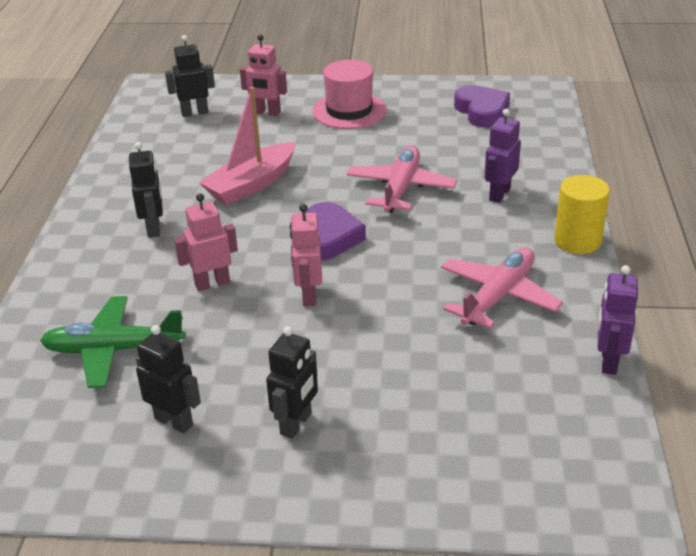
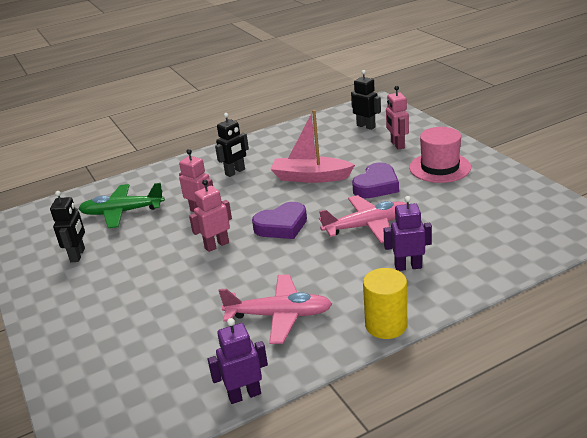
camera: 60 degrees right, 5 degrees down
green plane [40,296,186,388] -> green plane turned 60 degrees counterclockwise [78,183,165,228]
black robot [266,326,318,439] -> none
purple heart [454,85,510,128] -> purple heart moved to [352,162,399,198]

